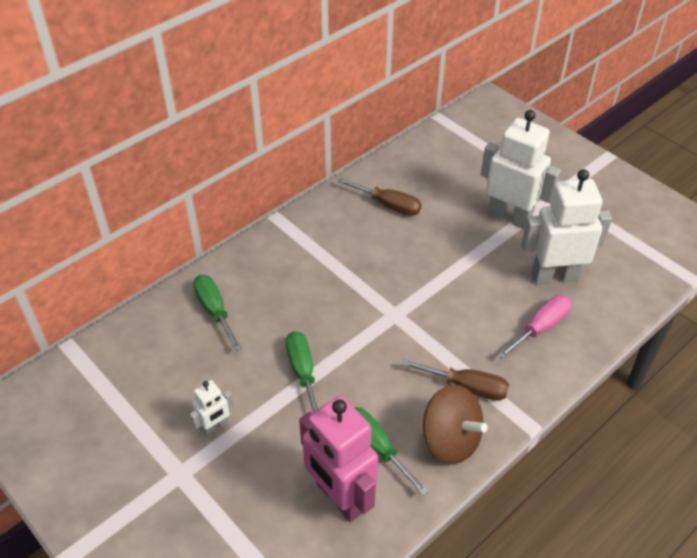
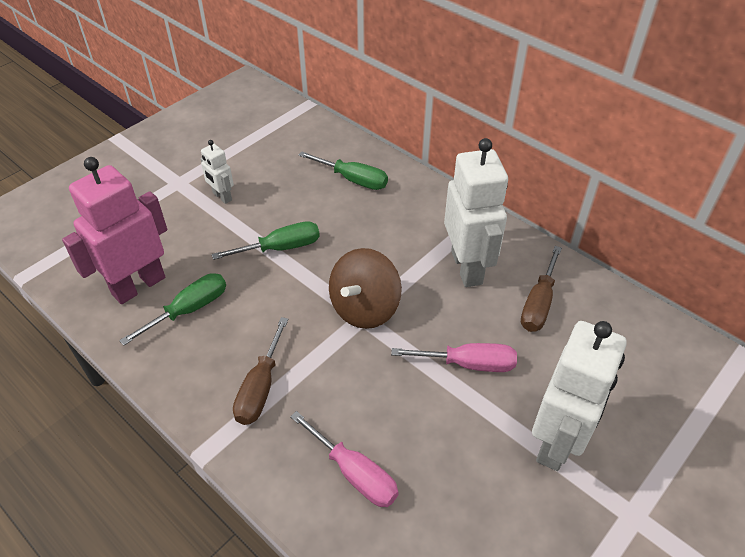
camera: 85 degrees right, 0 degrees up
green screwdriver [193,275,242,351] -> green screwdriver turned 60 degrees clockwise [298,151,388,190]
brown spinning top [423,385,488,464] -> brown spinning top moved to [329,248,402,329]
white robot [521,169,612,284] -> white robot moved to [444,138,508,287]
none -> pink screwdriver [391,343,517,372]

